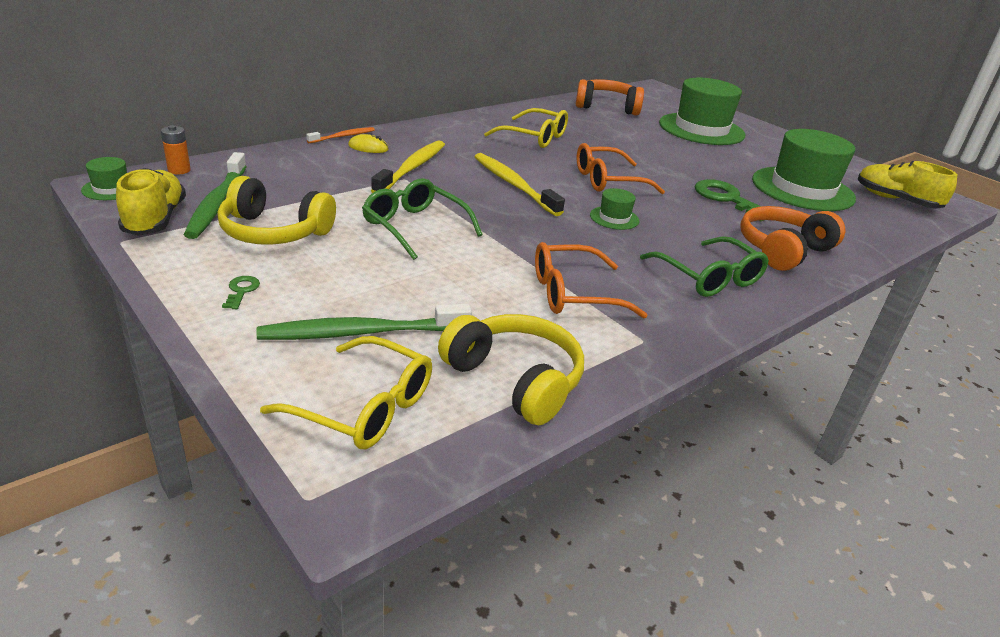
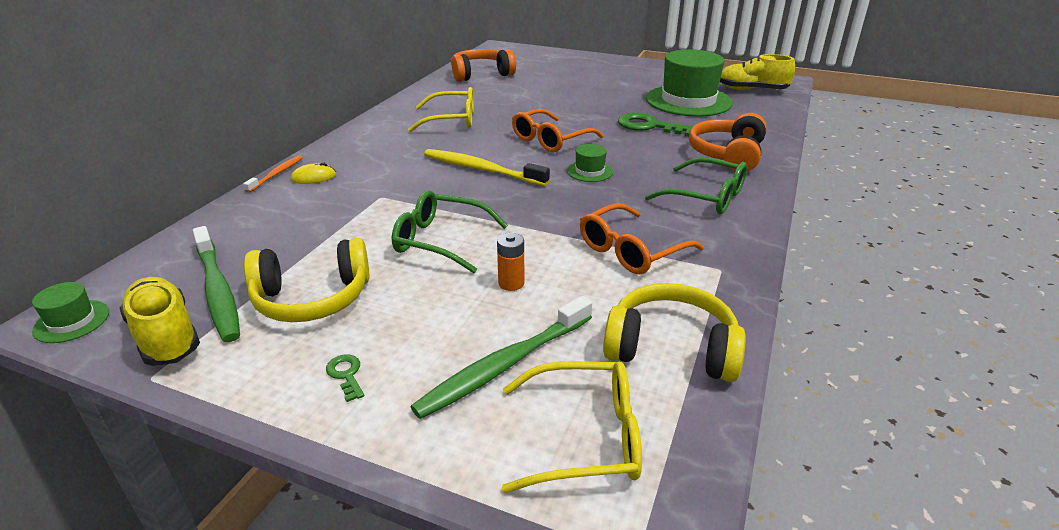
camera: 25 degrees left, 0 degrees up
orange battery [161,125,191,174] -> orange battery moved to [497,233,524,291]
yellow toothbrush [371,140,445,193] -> none
green hat [659,78,745,145] -> none

